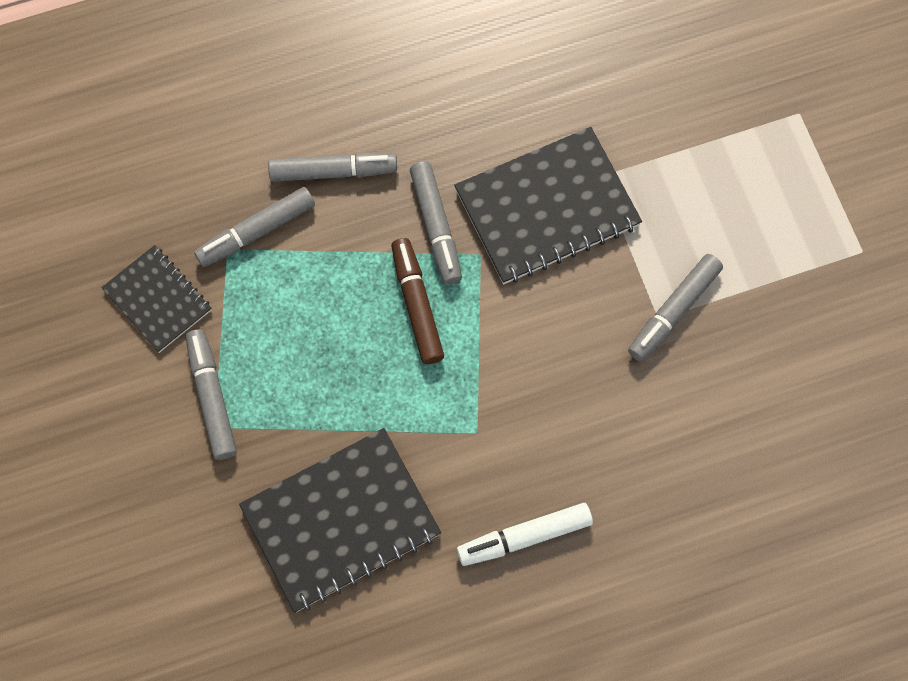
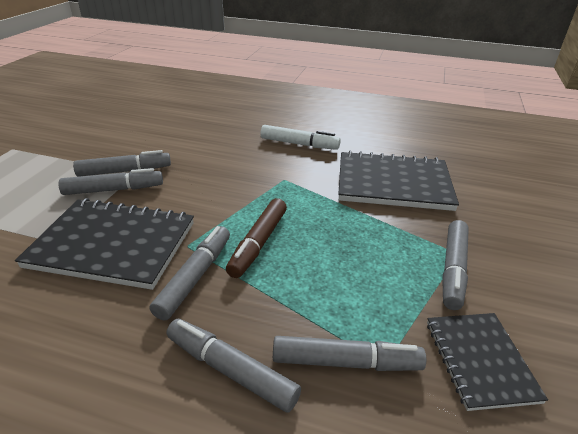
camera: 145 degrees left, 35 degrees down
none -> grey marker [58,168,163,195]

